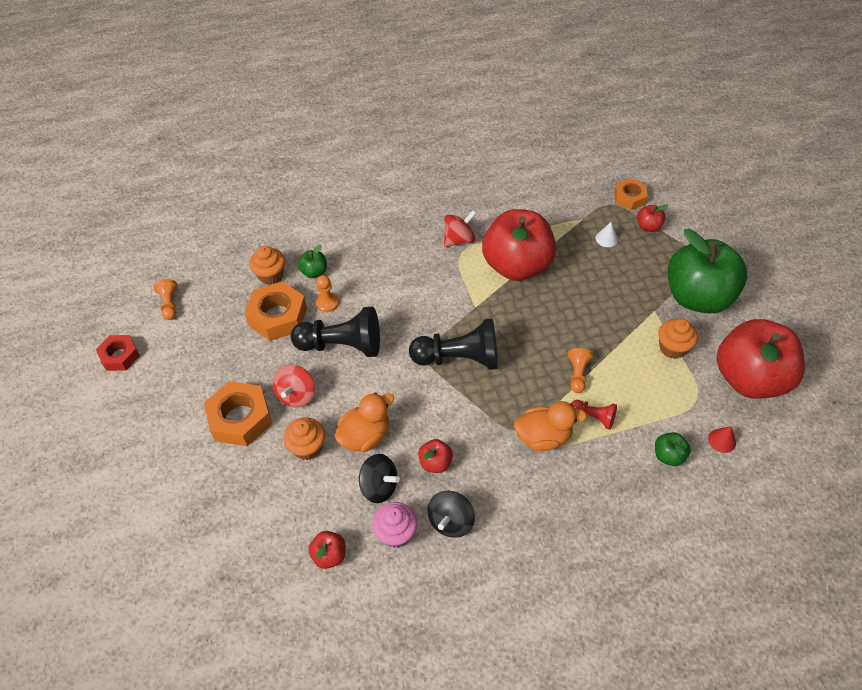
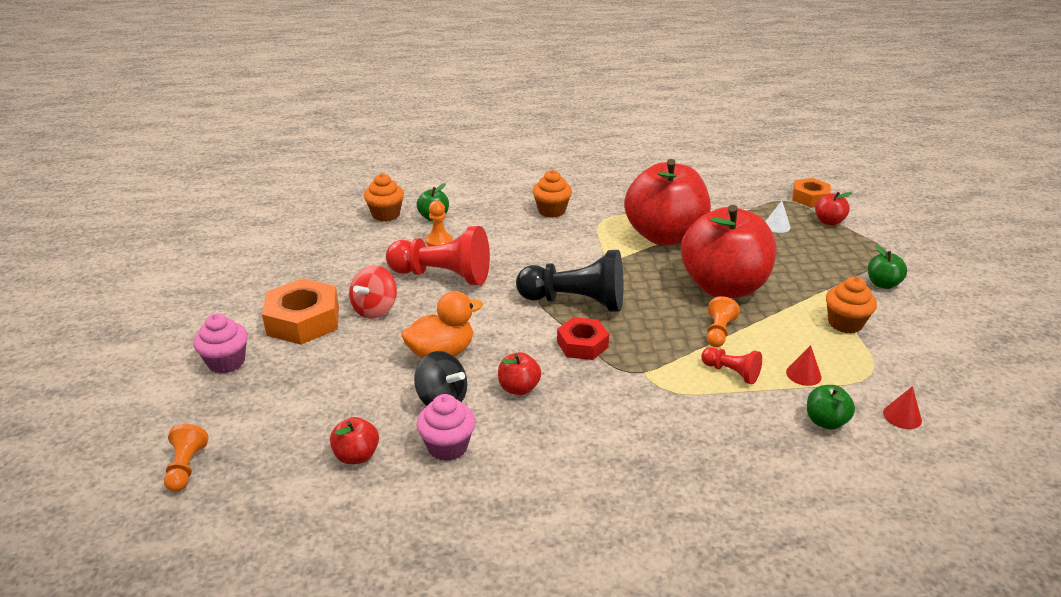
camera: 10 degrees right, 20 degrees down
red nut [96,335,140,371] -> red nut moved to [557,317,609,360]
orange pawn [153,279,178,320] -> orange pawn moved to [164,424,209,492]
orange nut [245,281,307,341] -> none
orange cupcake [283,417,325,460] -> orange cupcake moved to [533,170,572,218]
black pawn [291,307,380,357] -> red pawn [386,226,490,285]
black spinning top [428,491,475,538] -> none
red spinning top [444,210,476,247] -> none
orange duck [514,401,587,451] -> none
green apple [668,229,748,313] -> green apple [868,245,907,289], size x0.40
red apple [717,319,805,399] -> red apple moved to [681,205,777,298]
none -> pink cupcake [194,313,248,374]
none -> red cone [786,345,822,386]

